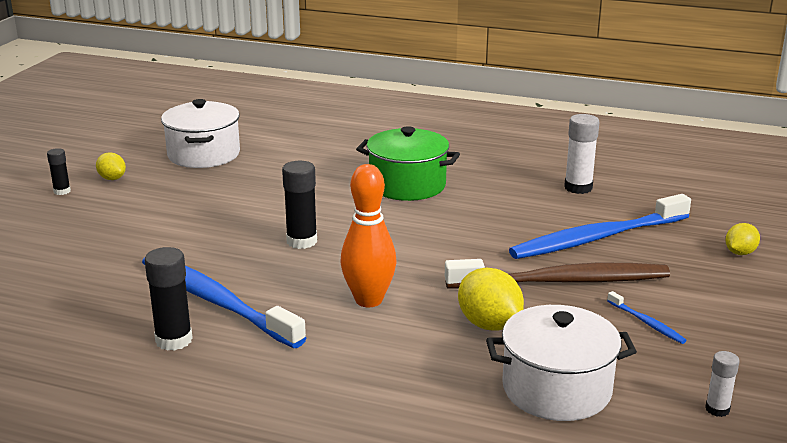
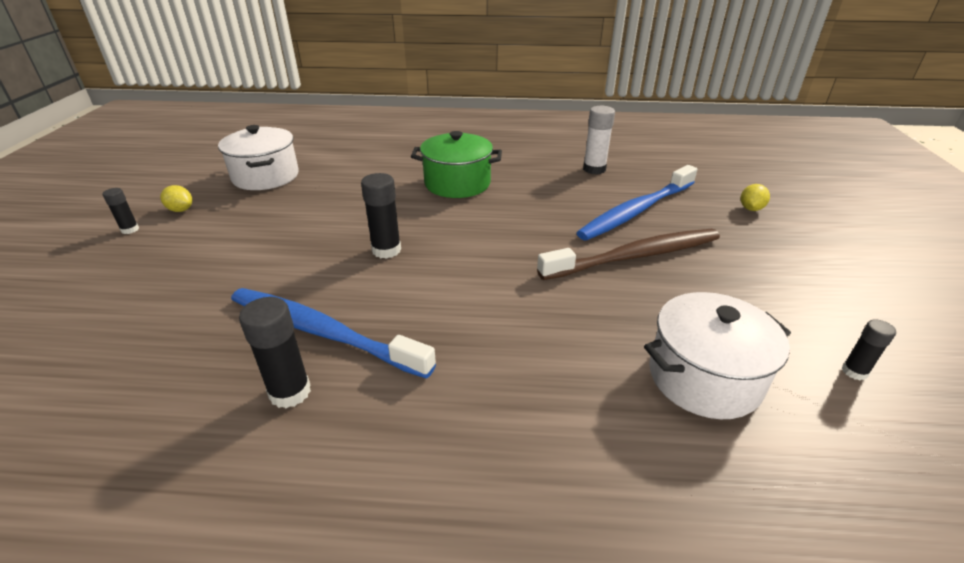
camera: 15 degrees left, 10 degrees up
orange bowling pin [341,164,397,307] -> none
yellow lemon [458,268,524,331] -> none
blue toothbrush [607,291,687,344] -> none
white glue stick [705,351,740,417] -> black glue stick [842,319,896,380]

